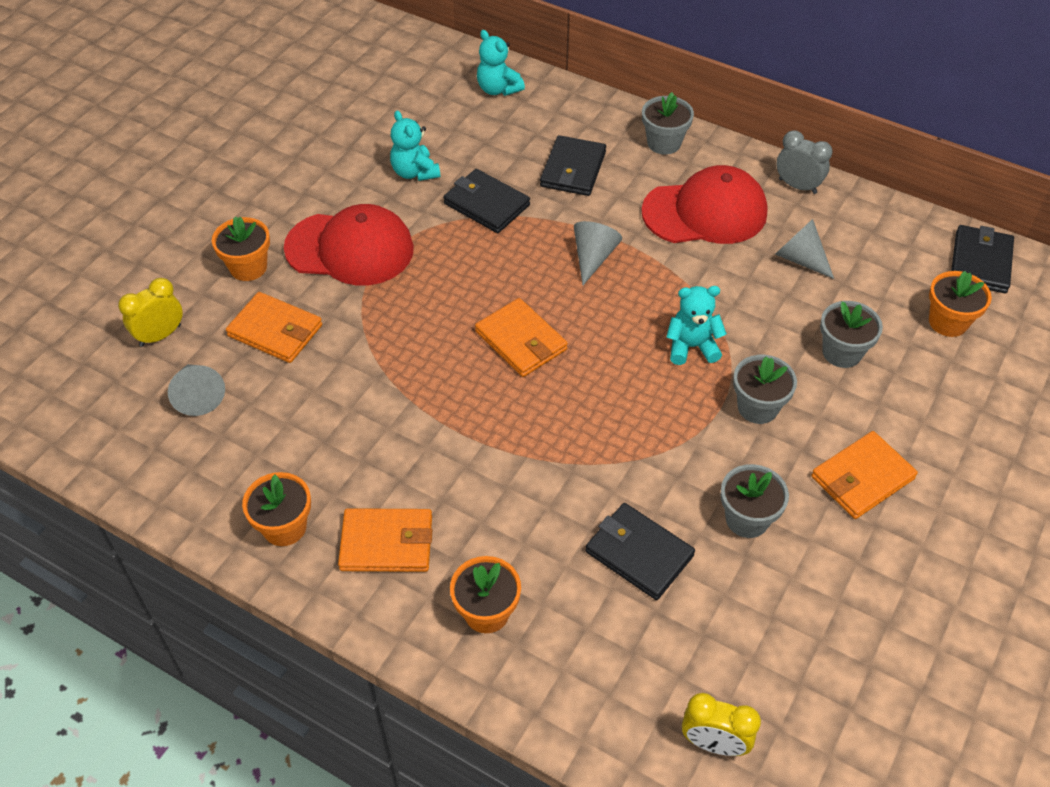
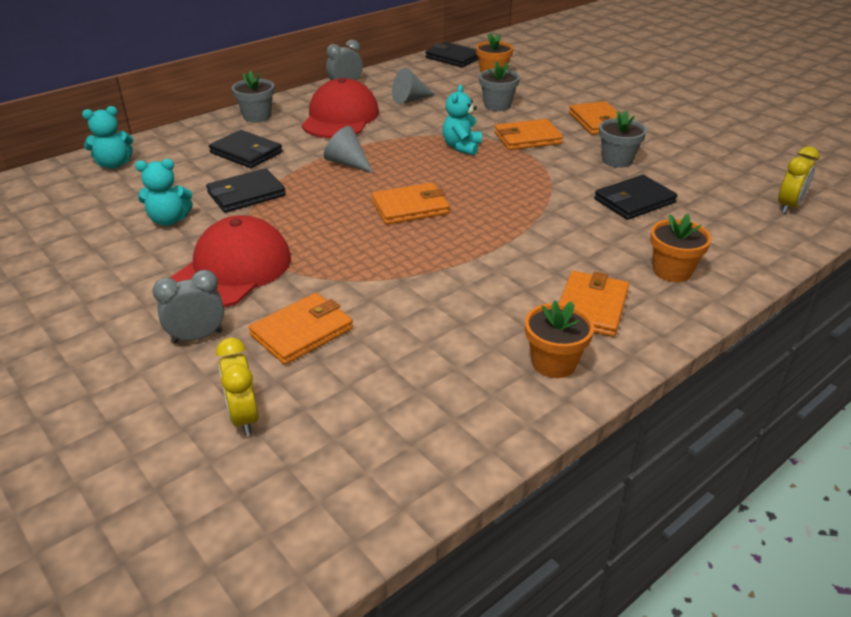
camera: 70 degrees left, 15 degrees down
grey cone [168,364,225,416] -> none
orange flower pot [212,216,270,281] -> grey clock [153,270,224,343]
grey flower pot [733,355,797,424] -> orange wallet [494,119,563,150]

